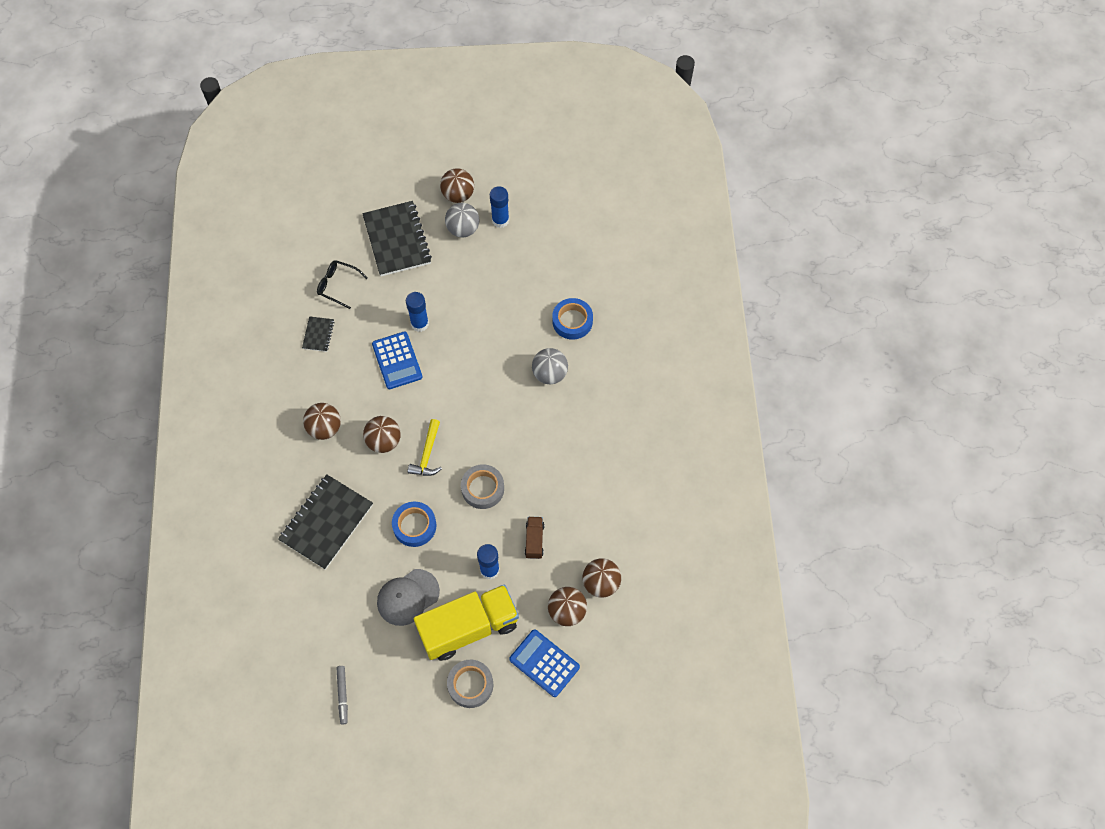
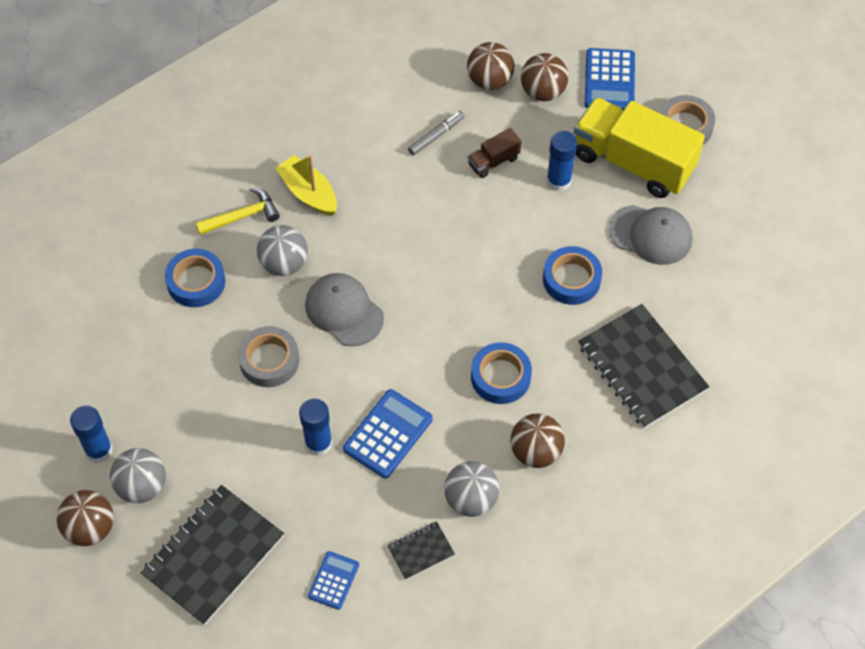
camera: 125 degrees left, 5 degrees down
black notebook [278,474,373,570] -> black notebook turned 60 degrees clockwise [578,304,709,428]
black glasses [317,260,367,309] -> blue calculator [308,551,359,610]
grey marker [337,666,348,725] -> grey marker moved to [408,111,464,155]
brown ball [363,416,401,453] -> blue tape [471,342,532,404]
yellow hammer [408,419,442,476] -> yellow hammer moved to [195,187,280,235]
grey tape [461,464,504,509] -> grey tape moved to [238,326,299,387]
none -> yellow boat [276,155,337,216]
none -> grey cap [305,273,384,346]
none -> grey ball [444,461,499,517]

